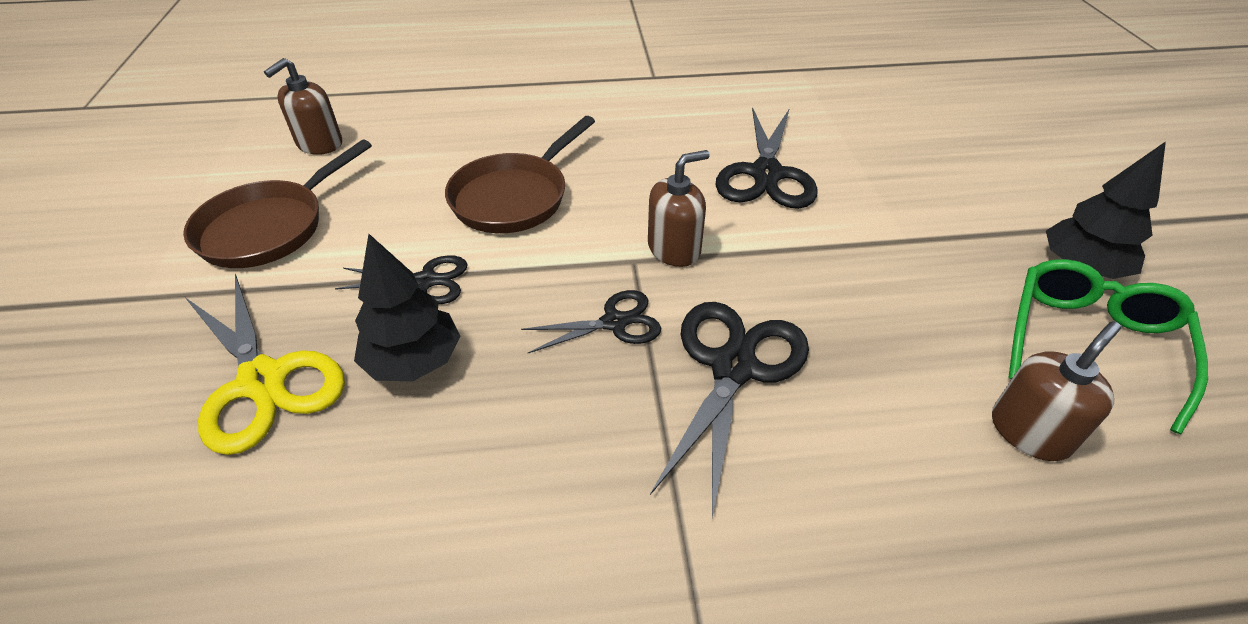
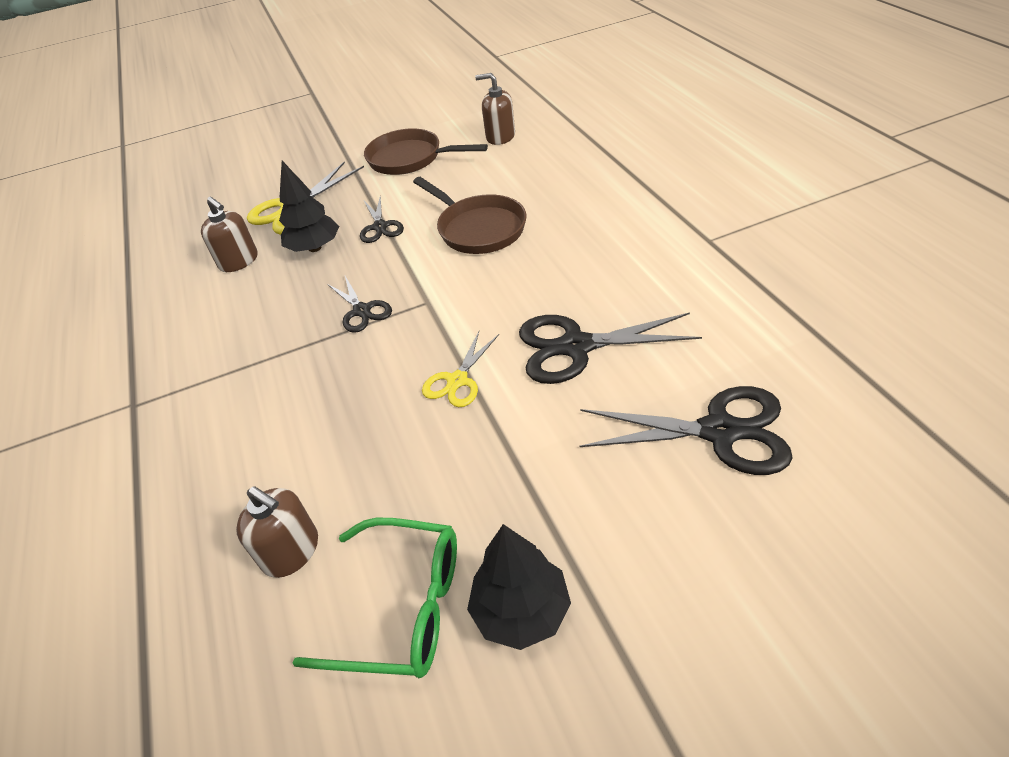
camera: 80 degrees right, 0 degrees up
brown pan [445,116,595,233] -> brown pan turned 150 degrees counterclockwise [413,177,527,254]
brown soap dispenser [648,150,710,267] -> brown soap dispenser moved to [201,196,258,272]
black scissors [650,302,809,517] -> black scissors moved to [579,386,793,475]
none -> yellow scissors [422,331,499,407]

